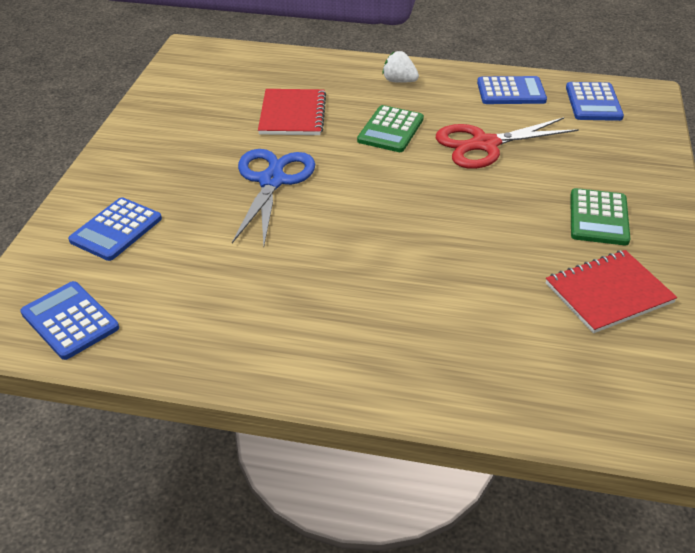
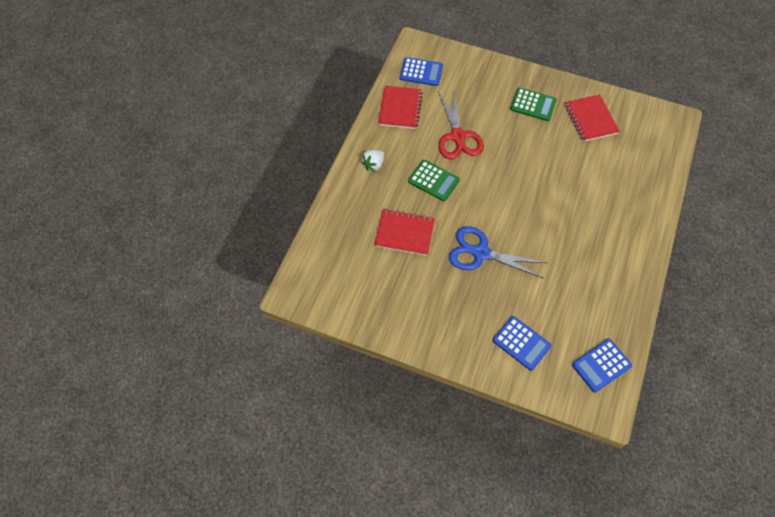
camera: 80 degrees left, 20 degrees up
blue calculator [477,76,547,104] -> red notebook [378,86,423,129]

